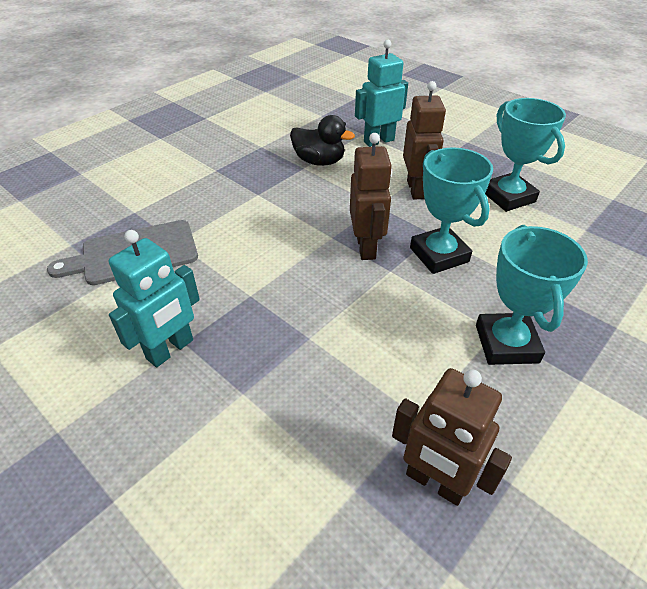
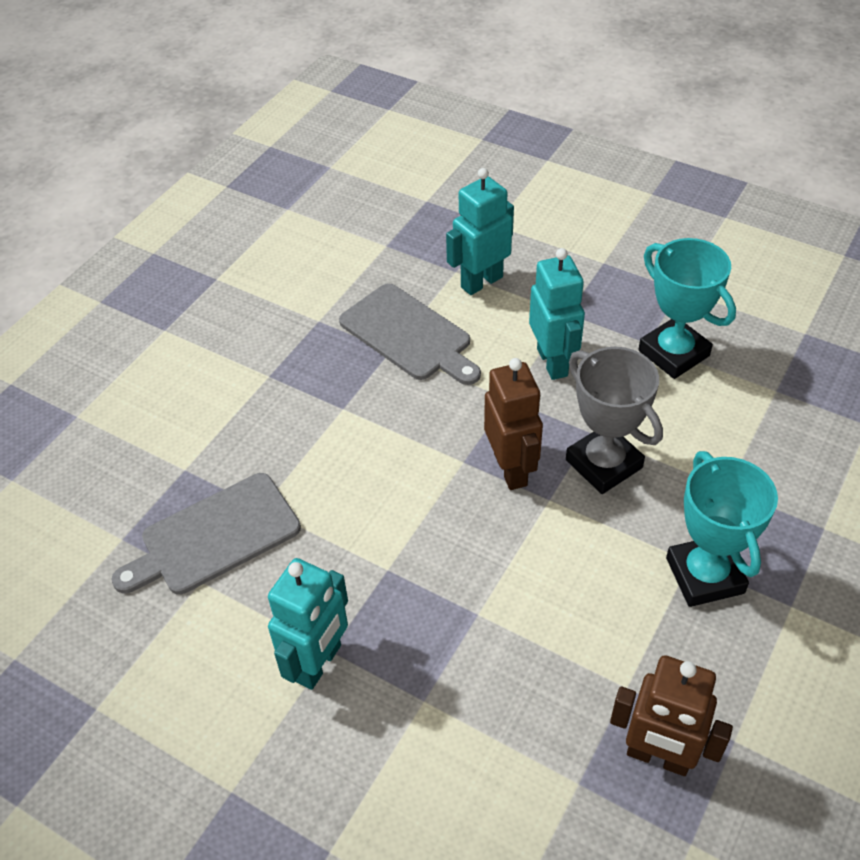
camera: 10 degrees left, 5 degrees up
black duck [290,115,355,166] -> grey cutting board [339,283,481,385]
brown robot [403,81,446,199] -> turquoise robot [529,248,585,380]
turquoise trophy [410,147,493,274] -> grey trophy [566,347,663,494]

